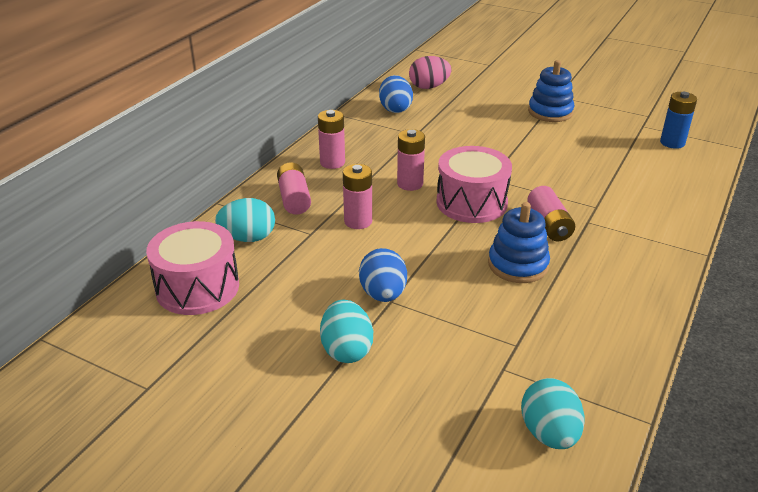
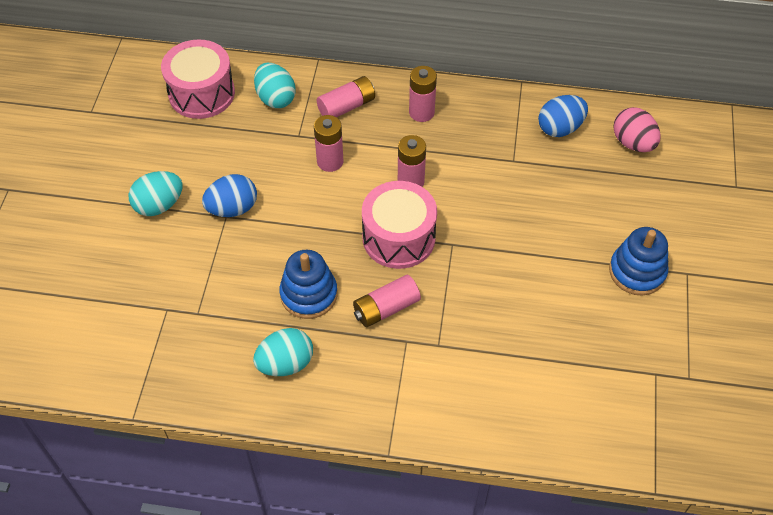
camera: 70 degrees right, 20 degrees up
turquoise egg [521,378,585,449] -> turquoise egg moved to [253,328,313,376]
blue battery [660,92,697,149] -> none

